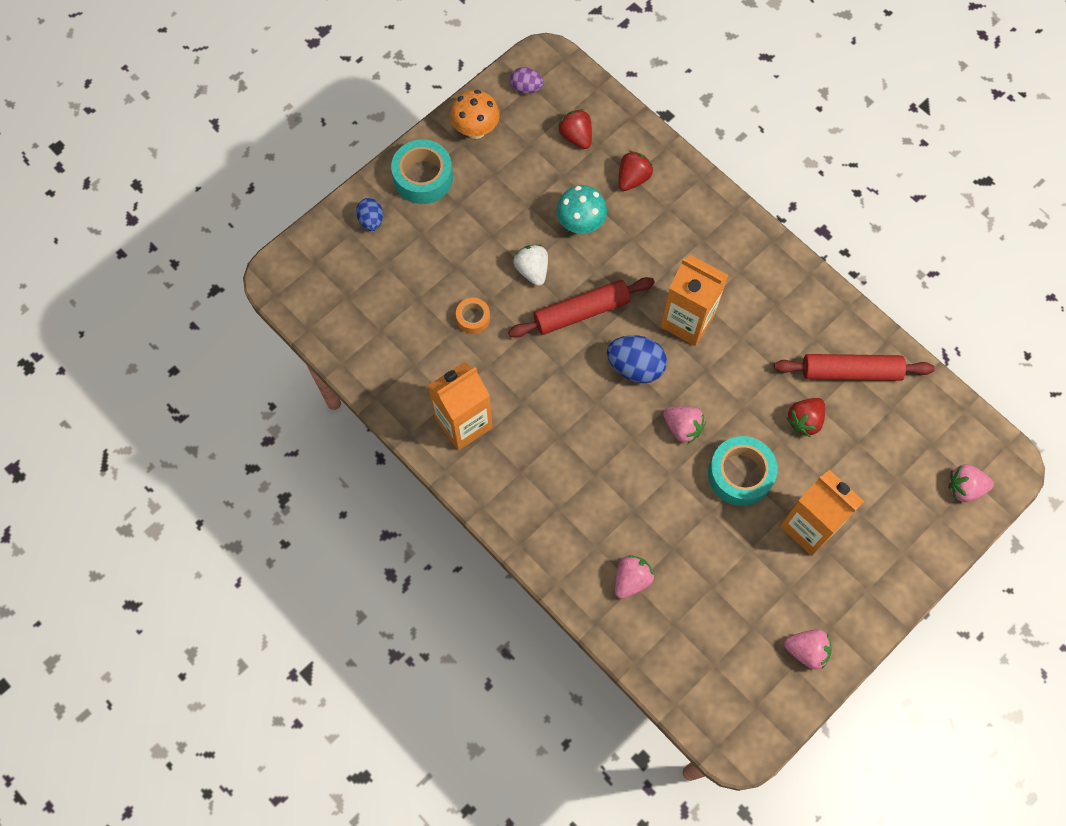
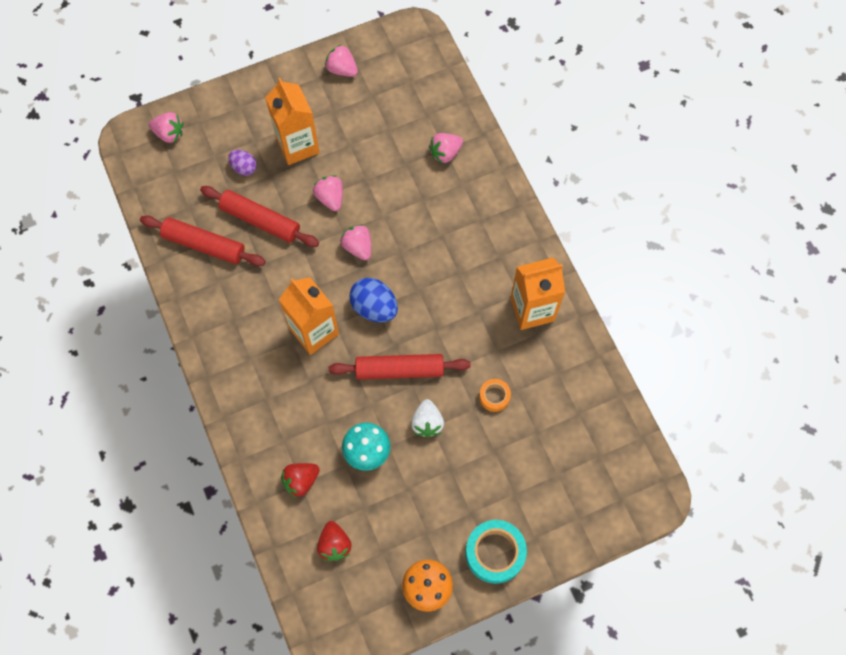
camera: 160 degrees left, 0 degrees up
blue egg [356,198,383,231] -> none
purple egg [510,67,544,94] -> purple egg moved to [228,150,257,176]
turquoise tape [708,436,778,506] -> pink strawberry [313,175,343,211]
red strawberry [786,398,825,437] -> red rolling pin [200,186,319,247]

